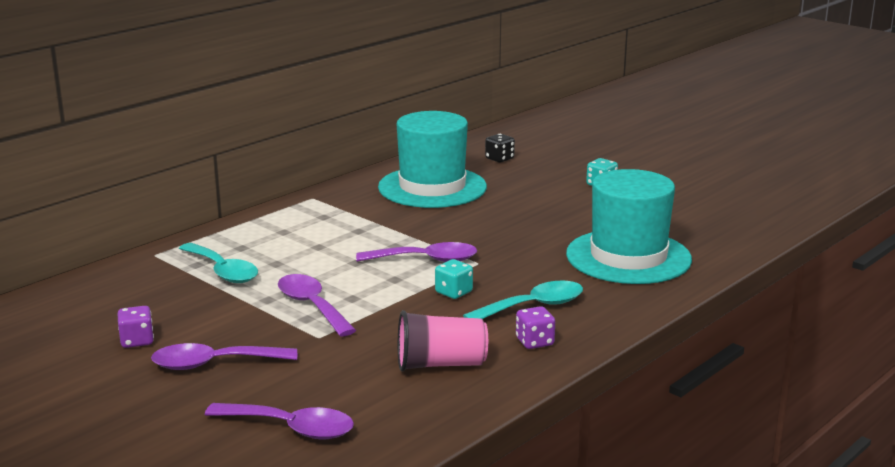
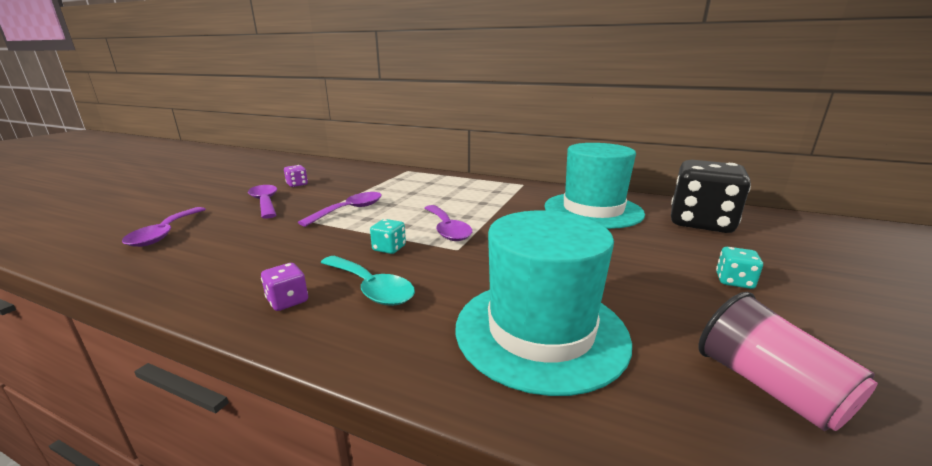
camera: 70 degrees right, 0 degrees up
turquoise spoon [179,243,258,283] -> none
pink cup [398,310,488,372] -> pink cup moved to [699,292,878,431]
black dice [485,134,515,162] -> black dice [671,160,751,233], size x2.46

